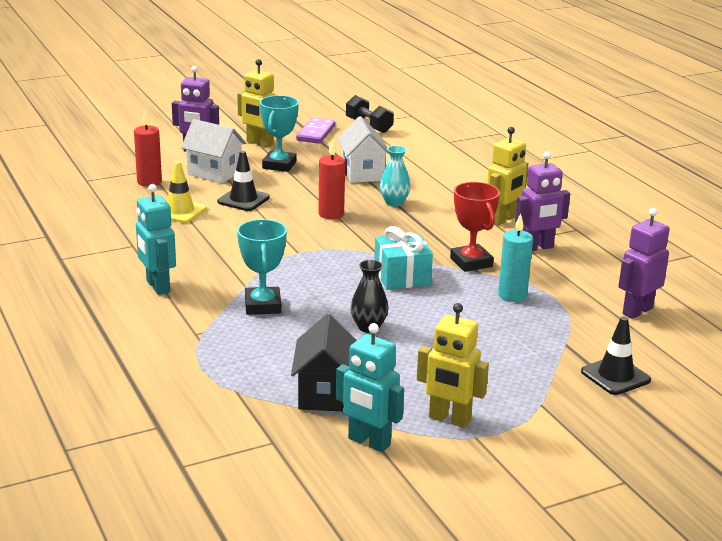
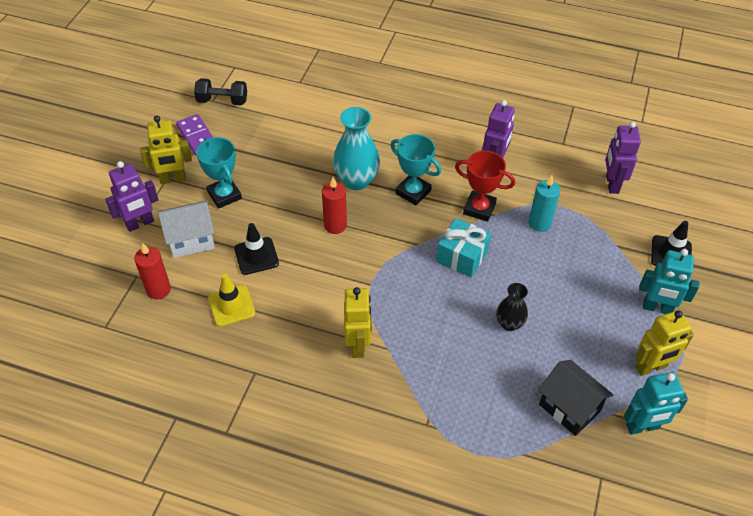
camera: 45 degrees left, 25 degrees up
turquoise robot [136,184,176,295] -> turquoise robot moved to [639,249,700,314]
turquoise trophy [237,219,287,315] -> turquoise trophy moved to [390,134,441,205]
white house [338,116,389,183] -> none
turquoise vase [380,146,411,207] -> turquoise vase [333,107,380,190], size x1.70
yellow robot [487,127,528,225] -> yellow robot moved to [344,287,372,358]

